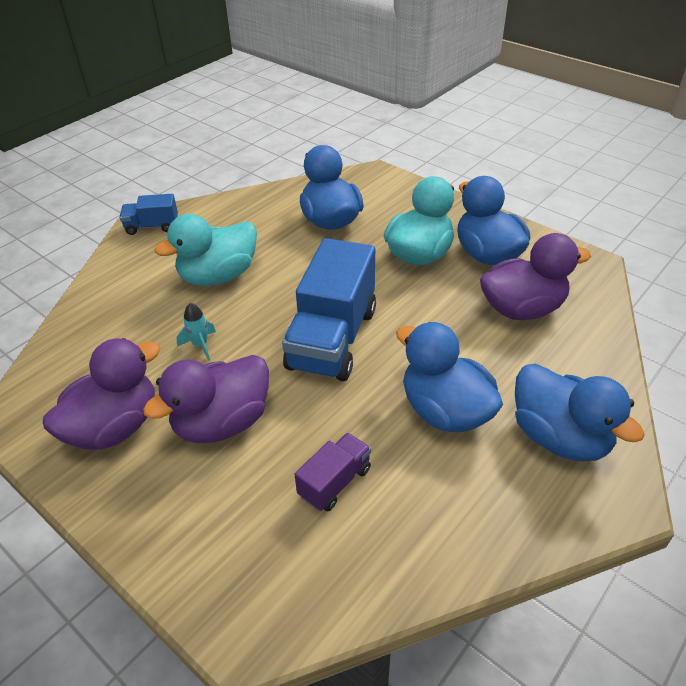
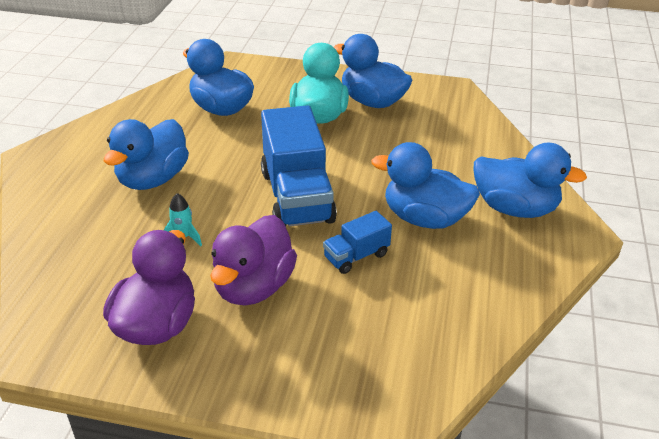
camera: 30 degrees left, 5 degrees down
blue truck [119,194,178,235] -> blue truck moved to [323,211,392,274]
turquoise duck [154,214,257,286] -> blue duck [104,119,189,190]
purple truck [295,433,371,512] -> none
purple duck [480,233,591,320] -> none

